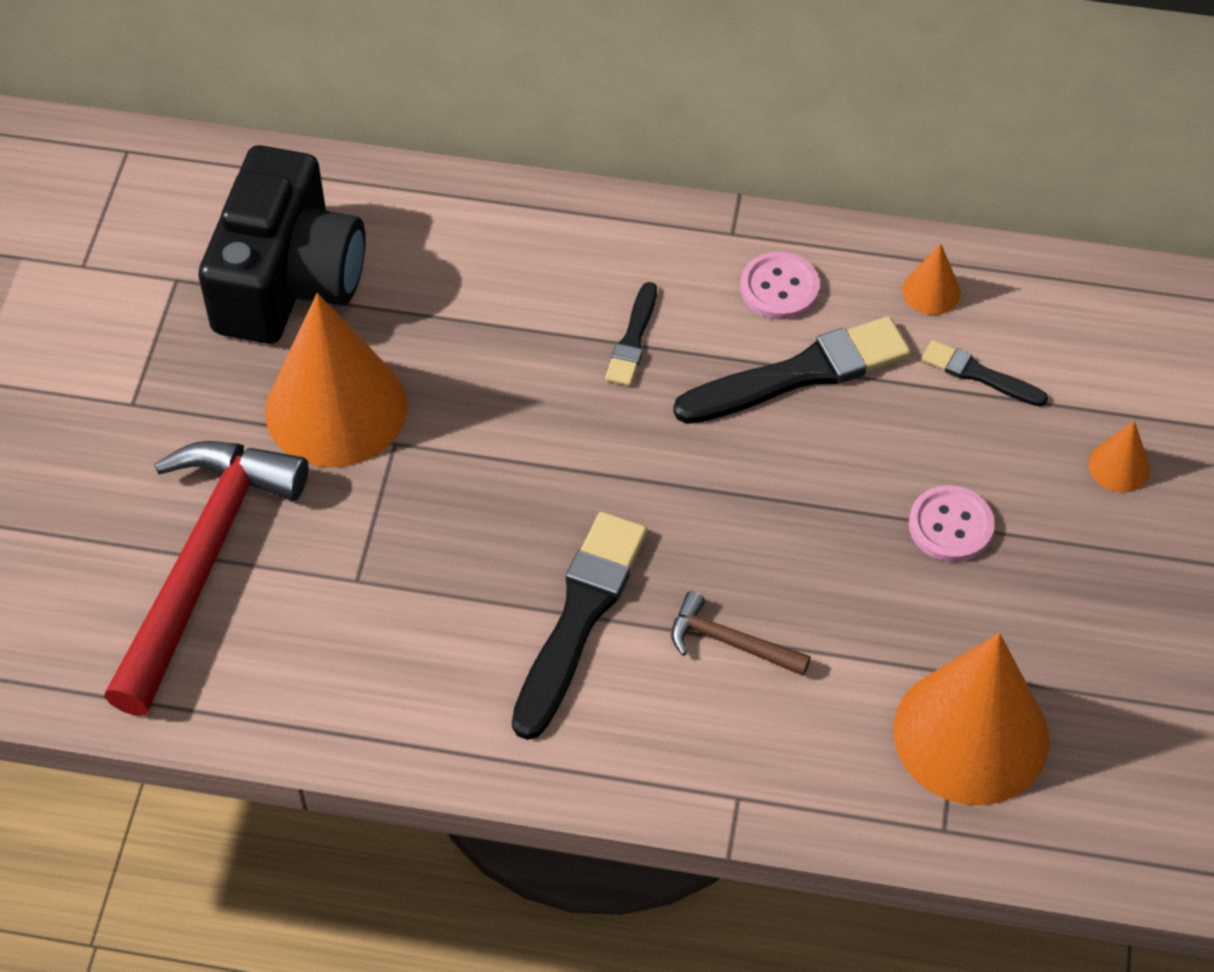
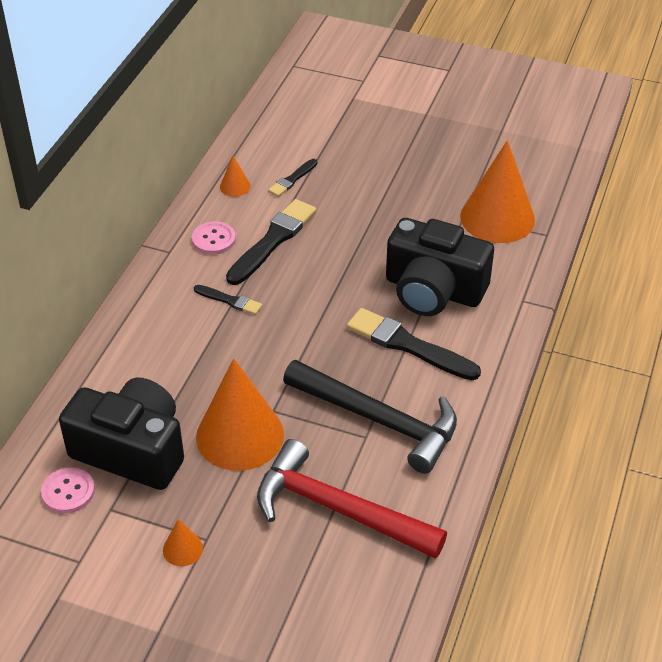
camera: 80 degrees left, 10 degrees down
brown hammer [671,591,811,676] -> black camera [386,218,494,316]
black brush [673,316,911,424] -> black brush turned 45 degrees clockwise [226,199,317,285]
pink button [909,485,995,562] -> pink button moved to [41,467,95,514]
orange cone [1089,421,1150,492] -> orange cone moved to [163,519,203,566]
none -> black hammer [283,360,457,474]

